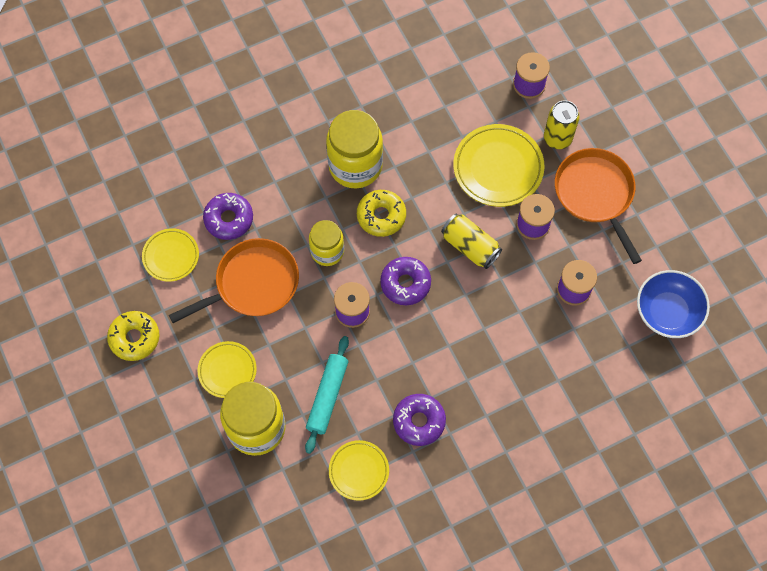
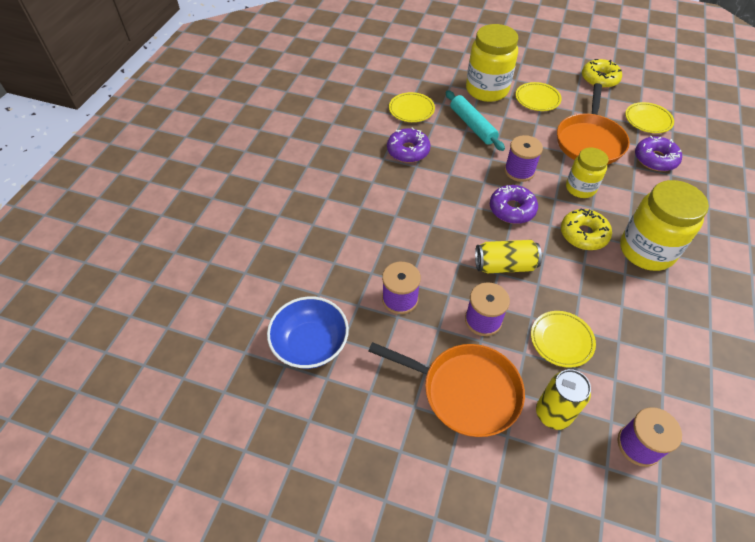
camera: 135 degrees right, 15 degrees down
yellow plate [453,124,545,207] -> yellow plate [531,311,596,367], size x0.61

